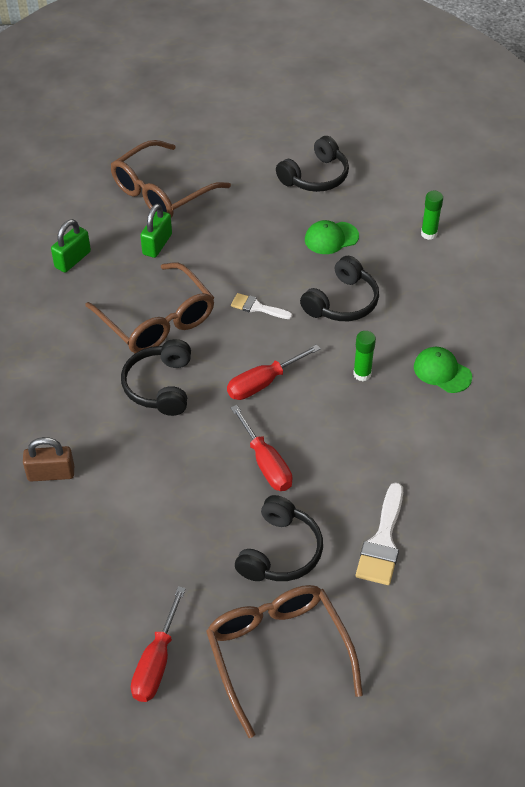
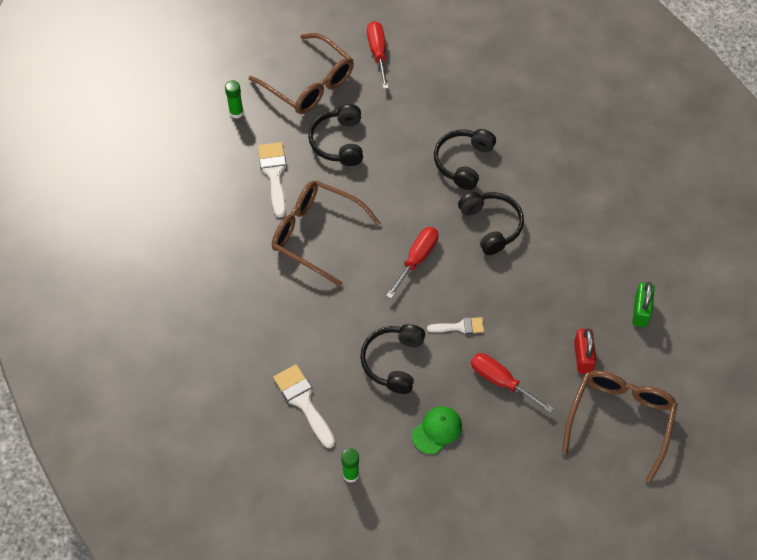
camera: 155 degrees right, 10 degrees up
brown padlock [23,437,74,482] -> none
brown glasses [85,262,215,353] -> brown glasses moved to [272,181,381,286]
green padlock [140,204,172,258] -> red padlock [574,328,597,374]
red screwdriver [231,405,292,491] -> red screwdriver moved to [471,353,554,413]
black headphones [276,136,349,192] -> black headphones moved to [434,129,496,190]
green glue stick [353,331,376,381] -> green glue stick moved to [225,80,244,119]
green cap [414,347,472,393] -> none
none -> white brush [273,364,335,448]

